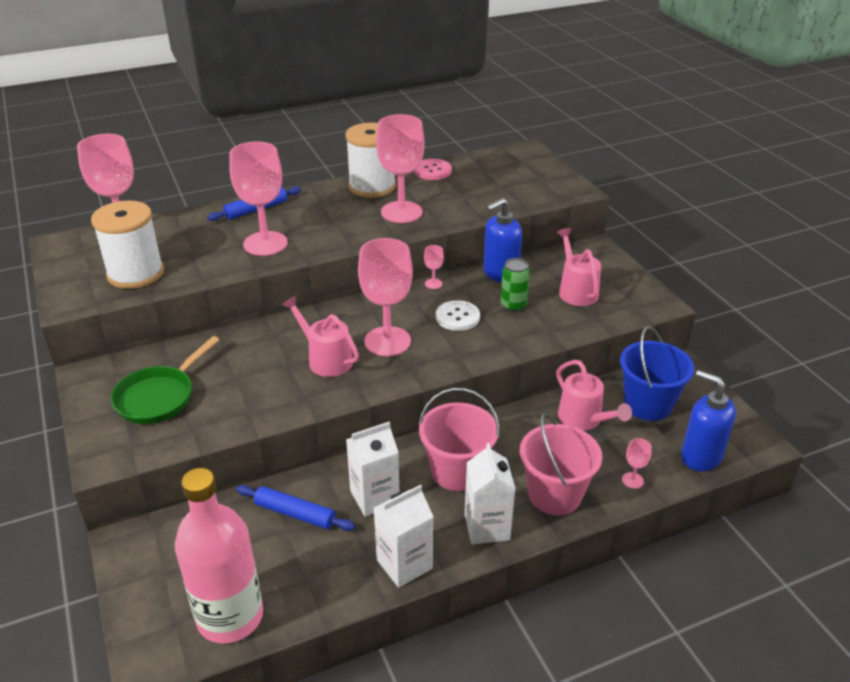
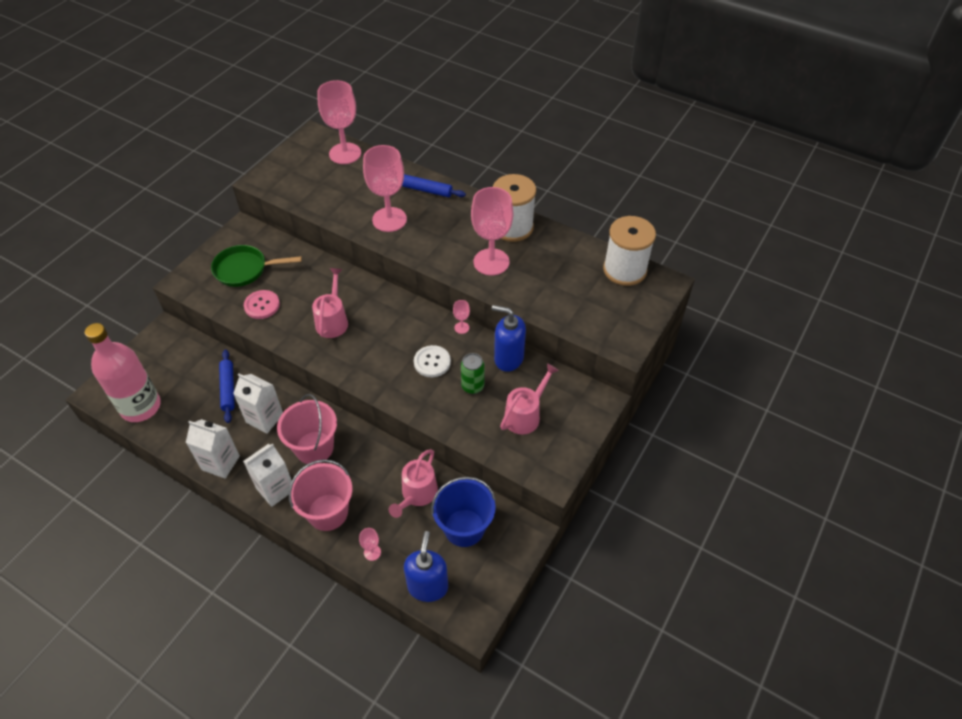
camera: 55 degrees right, 15 degrees up
white spool [91,200,164,289] -> white spool moved to [603,216,656,286]
pink goblet [358,238,413,356] -> none
pink button [414,159,452,180] -> pink button moved to [244,290,280,319]

